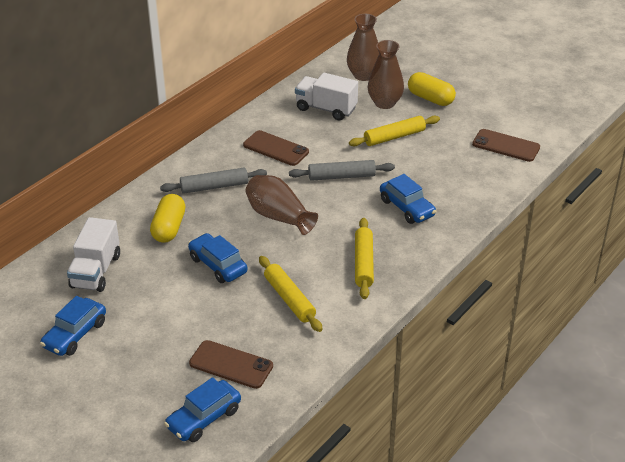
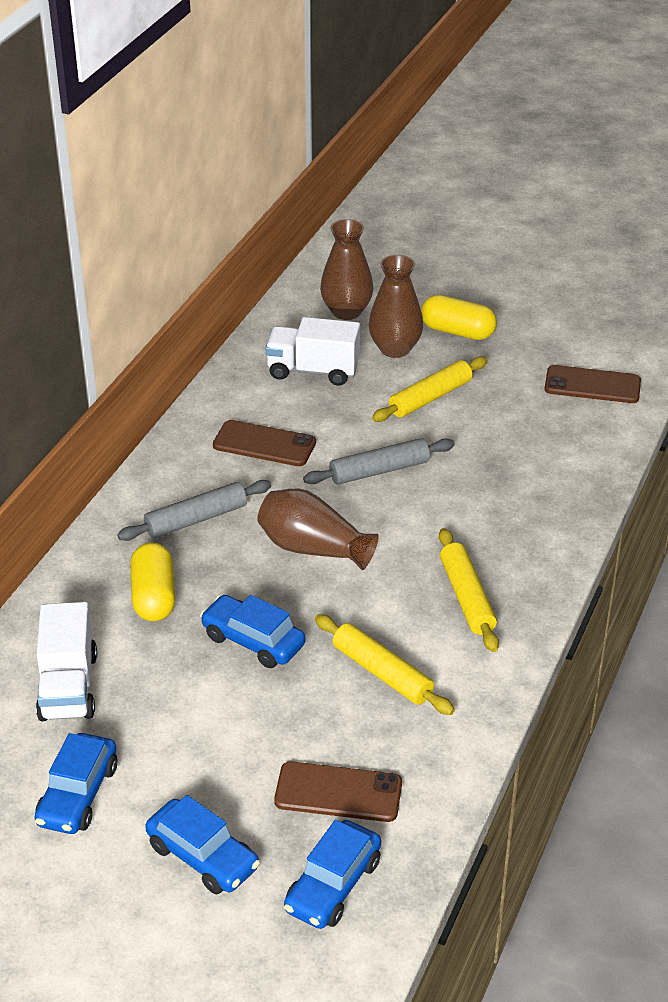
camera: 15 degrees left, 0 degrees up
blue car [380,174,436,224] -> blue car moved to [145,795,260,894]

